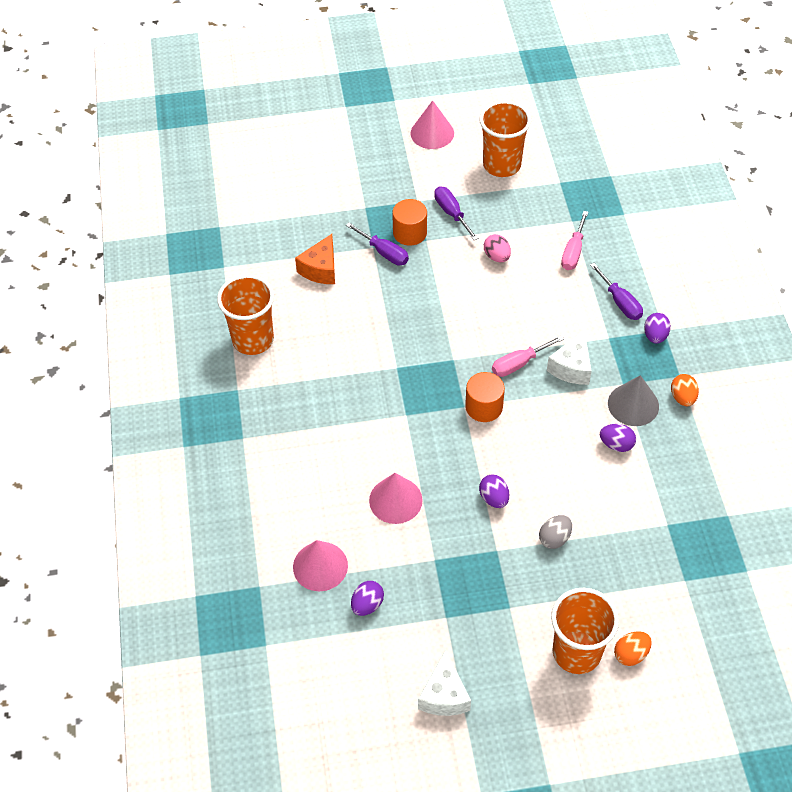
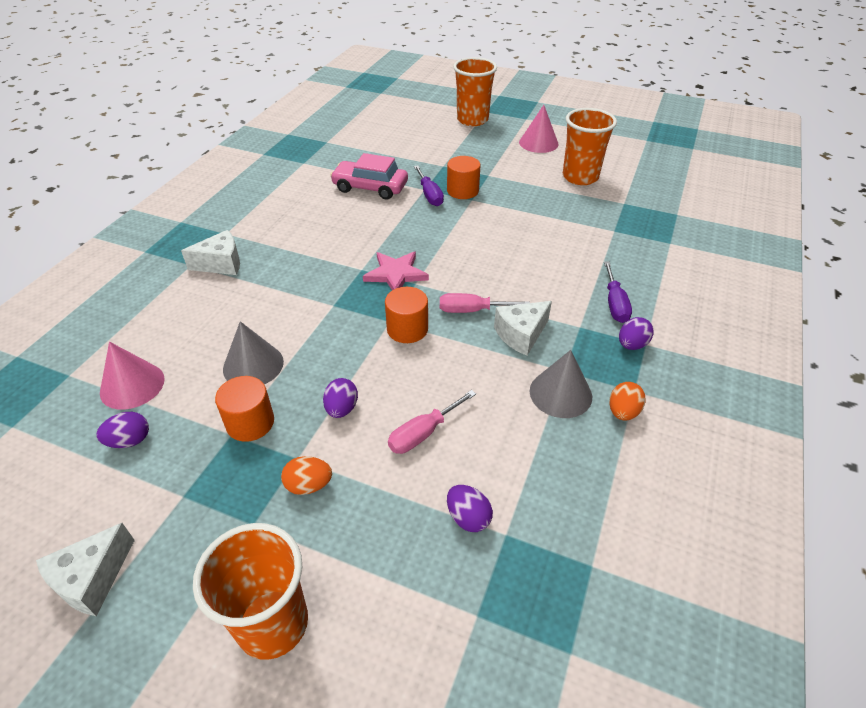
camera: 30 degrees right, 10 degrees down
orange cup [217,275,274,355] -> orange cup moved to [453,57,497,126]
orange cheese [295,234,335,284] -> pink car [330,153,408,200]
pink cone [369,473,423,524] -> grey cone [223,321,284,384]
purple screwdriver [434,186,478,240] -> none
pink egg [484,234,511,262] -> none
grey egg [539,515,572,549] -> none
pink screwdriver [561,211,588,270] -> pink screwdriver moved to [388,390,476,454]
purple egg [600,424,636,452] -> purple egg moved to [447,485,493,532]
orange egg [614,631,652,666] -> orange egg moved to [281,456,332,495]
none -> white cheese [181,230,240,275]
none -> orange cylinder [215,376,274,442]
none -> pink star [363,252,429,290]

